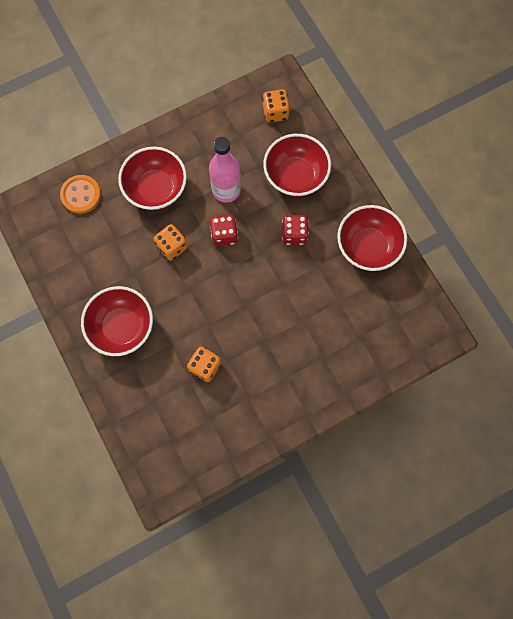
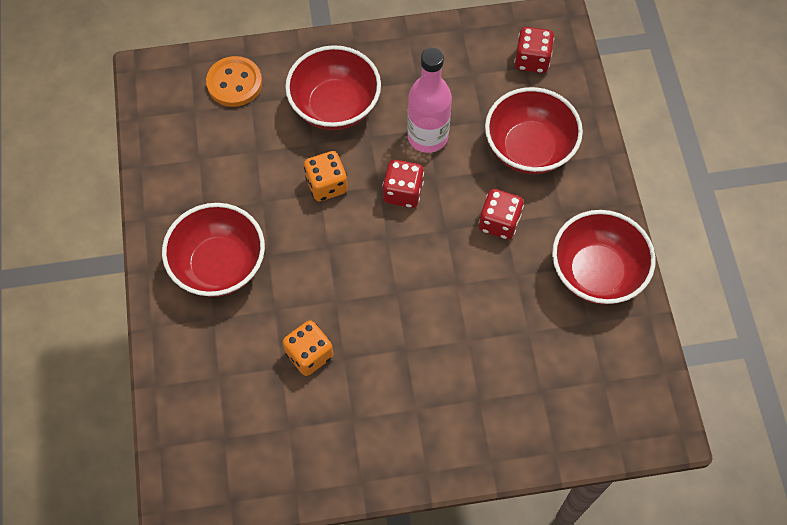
camera: 20 degrees right, 10 degrees down
orange dice [263,89,290,123] -> red dice [514,27,554,73]

